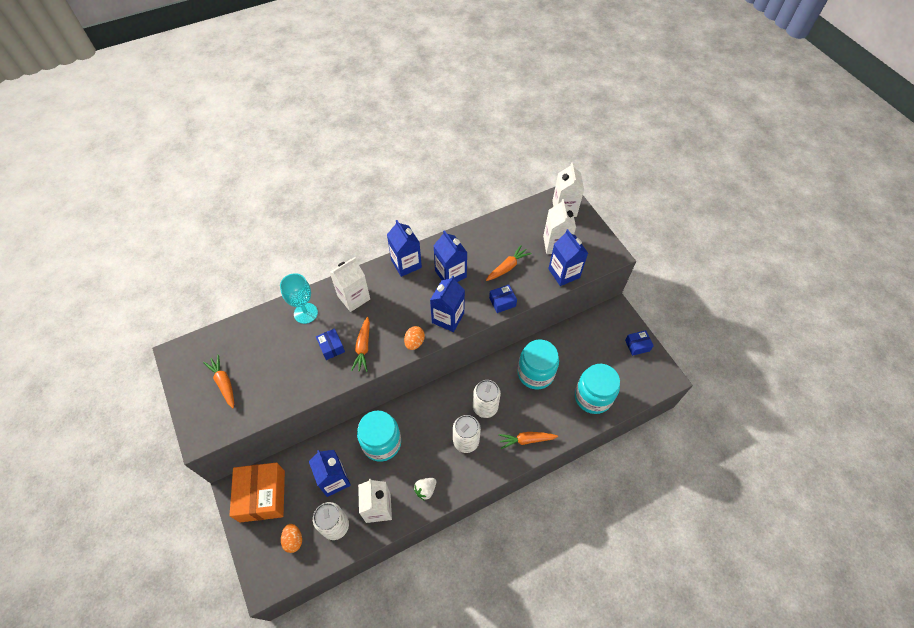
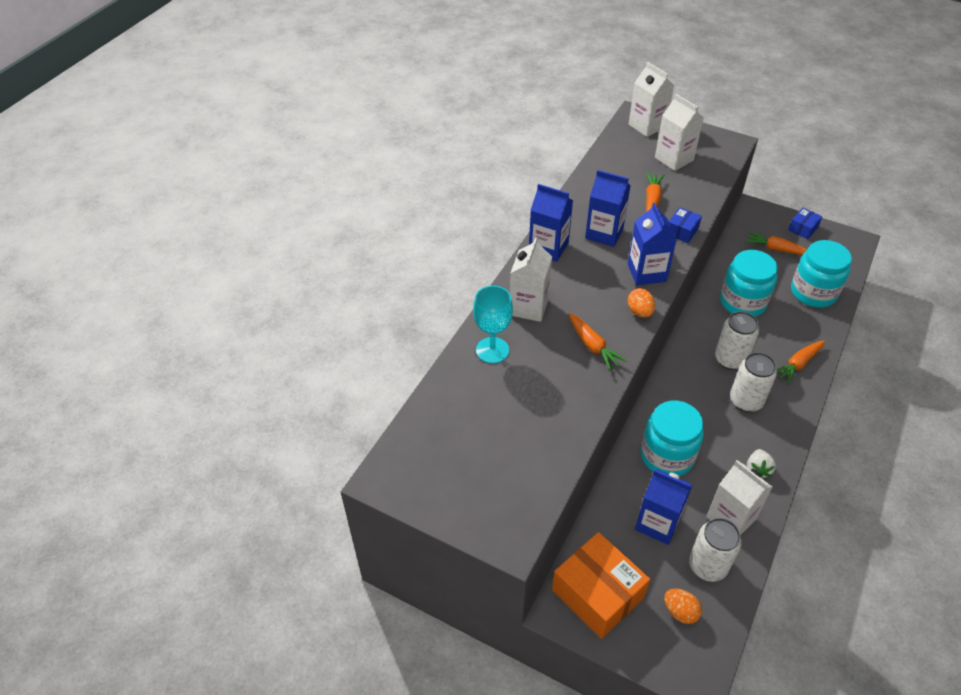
camera: 35 degrees left, 10 degrees down
orange carrot [203,354,234,408] -> orange carrot moved to [745,231,808,255]
blue box [316,328,345,360] -> none
blue carton [548,229,588,286] -> none

